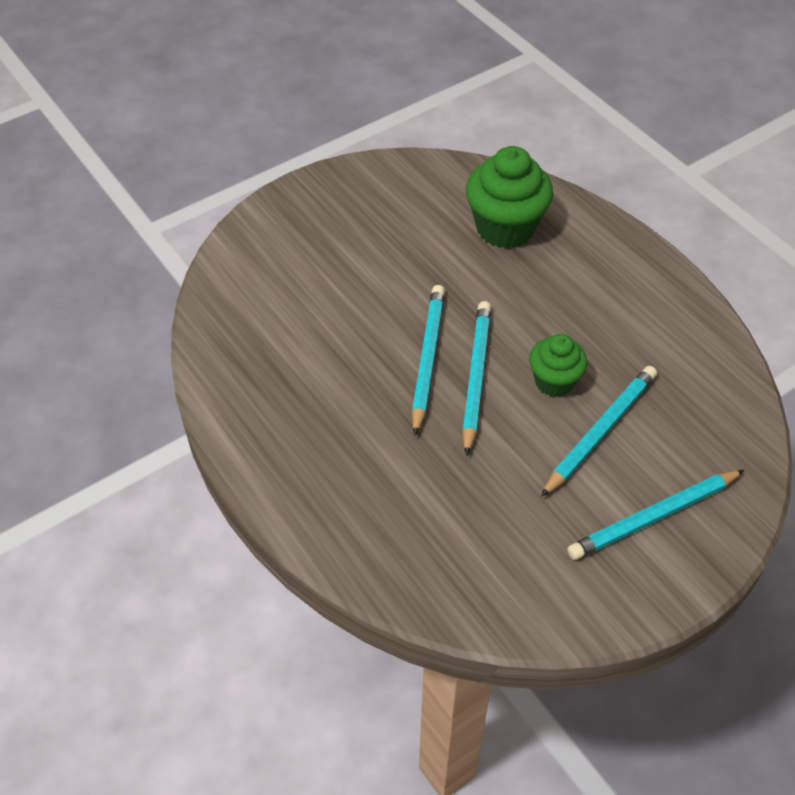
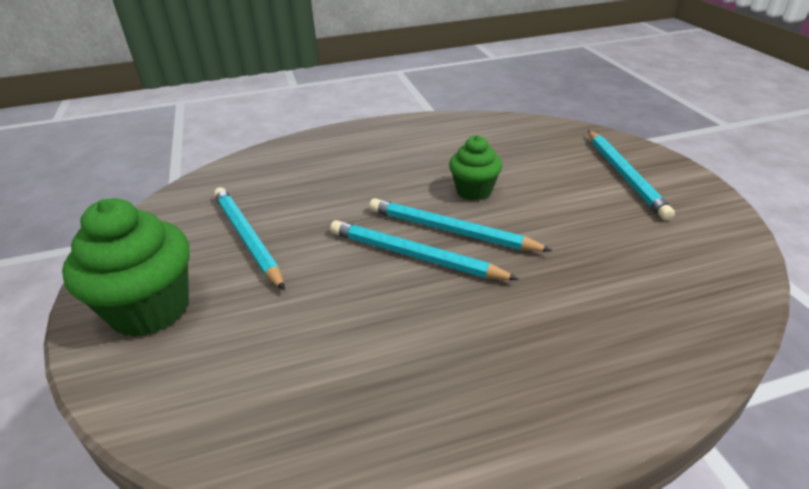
camera: 70 degrees left, 15 degrees down
green cupcake [466,146,553,249] -> green cupcake moved to [62,198,190,337]
turquoise pencil [541,366,657,497] -> turquoise pencil moved to [214,187,285,291]

